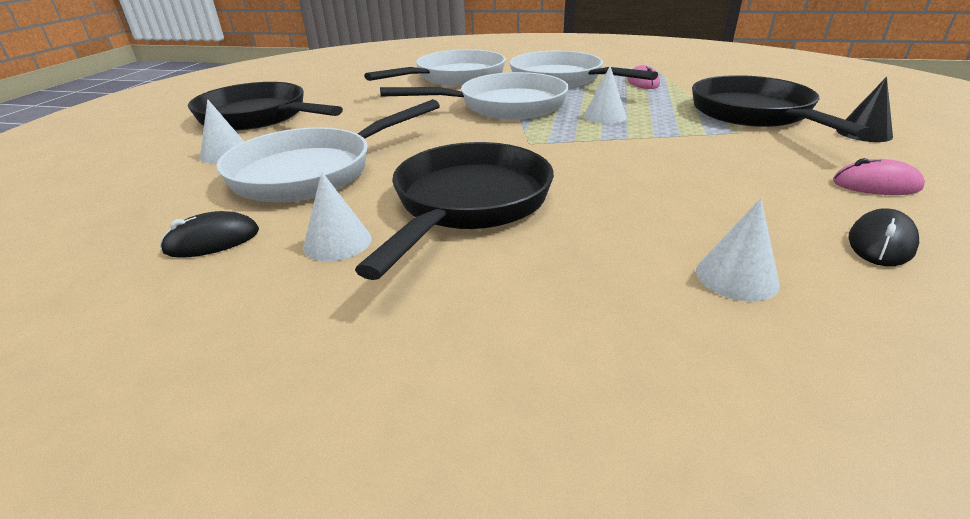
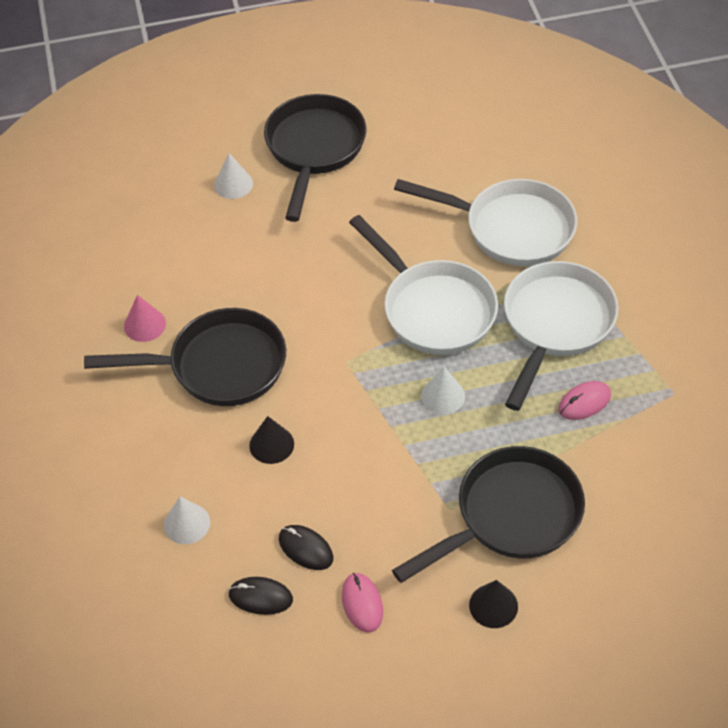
camera: 65 degrees right, 20 degrees up
black mouse [160,211,259,258] -> black mouse moved to [279,525,334,570]
white pan [216,99,440,202] -> none
white cone [303,172,372,261] -> pink cone [124,295,166,342]
none -> black cone [249,416,294,464]

